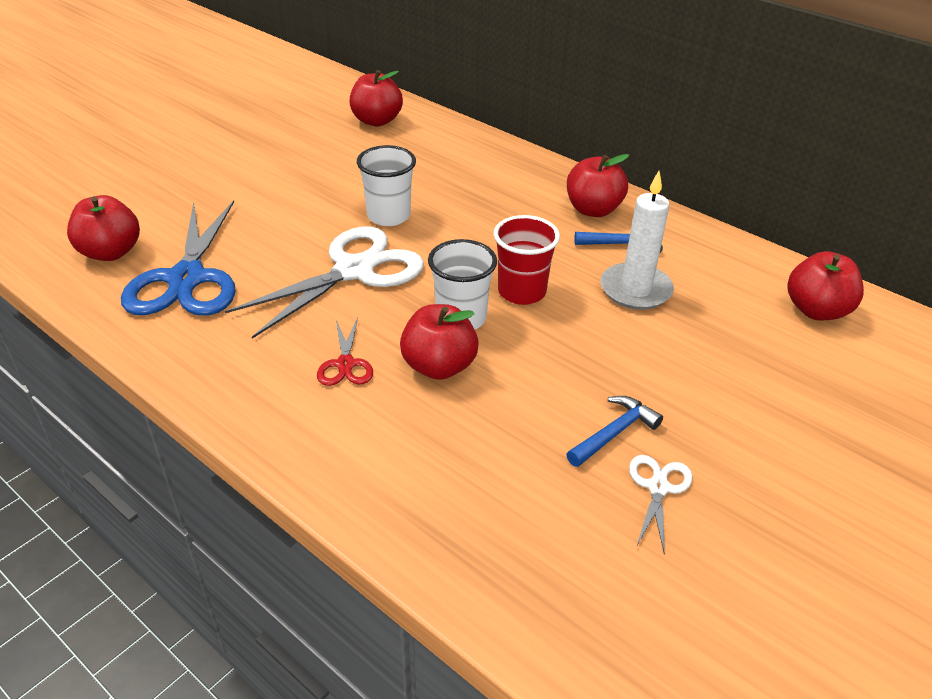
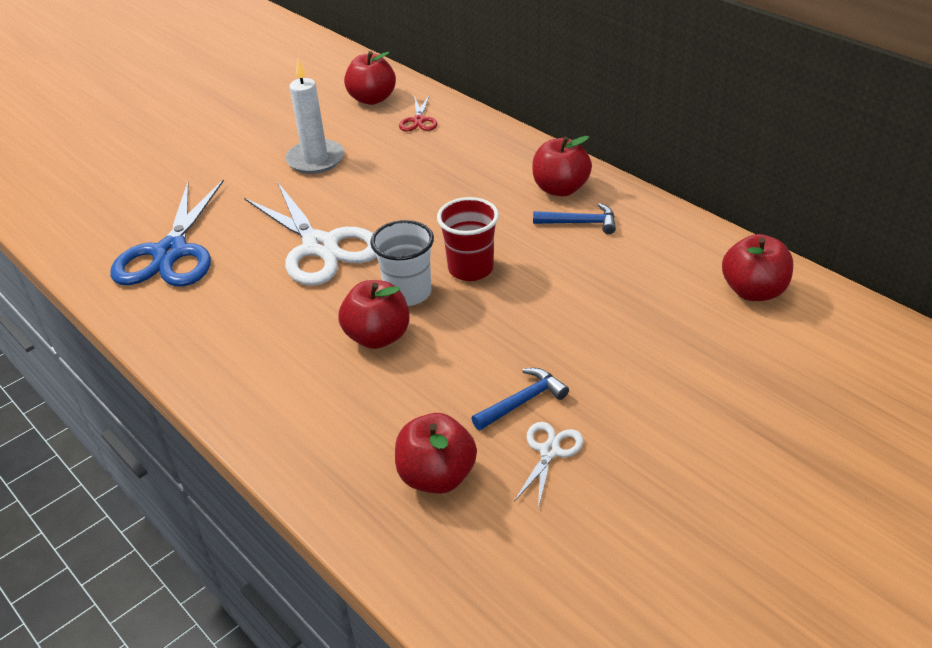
camera: 10 degrees right, 0 degrees up
red apple [67,195,140,261] -> red apple moved to [395,413,477,494]
white scissors [225,226,424,339] -> white scissors turned 90 degrees clockwise [244,183,377,286]
red scissors [317,318,373,386] -> red scissors moved to [399,95,438,131]
white cup [357,145,416,226] -> none
white candle [601,171,674,310] -> white candle moved to [285,59,344,174]

